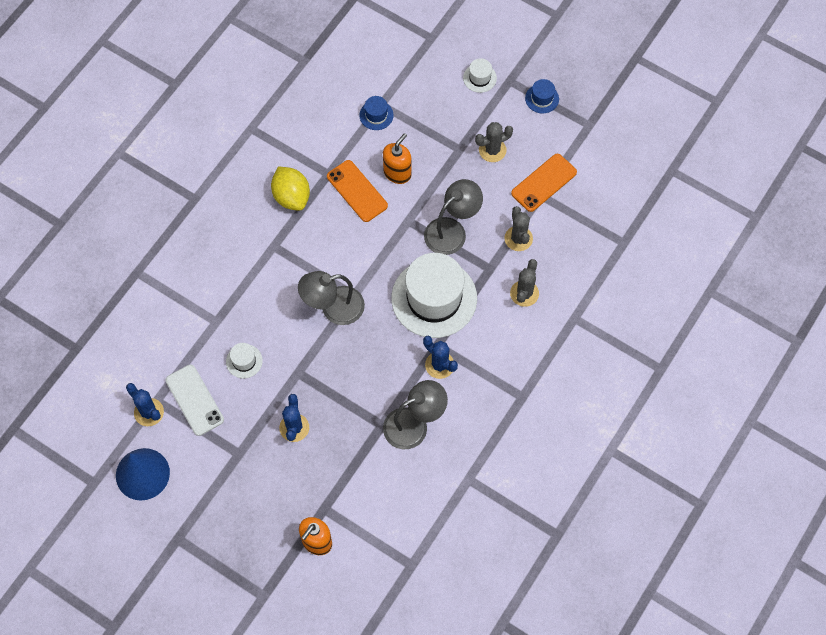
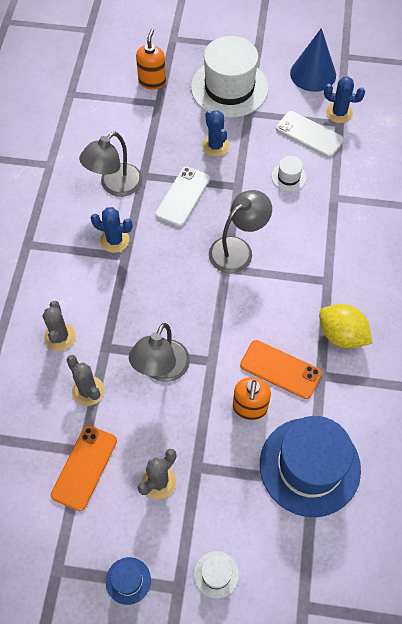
camera: 155 degrees right, 5 degrees down
blue hat [359,96,394,130] -> blue hat [260,416,361,517], size x2.39
white hat [391,253,477,338] -> white hat moved to [191,36,269,118]
none -> white phone [155,167,210,227]

